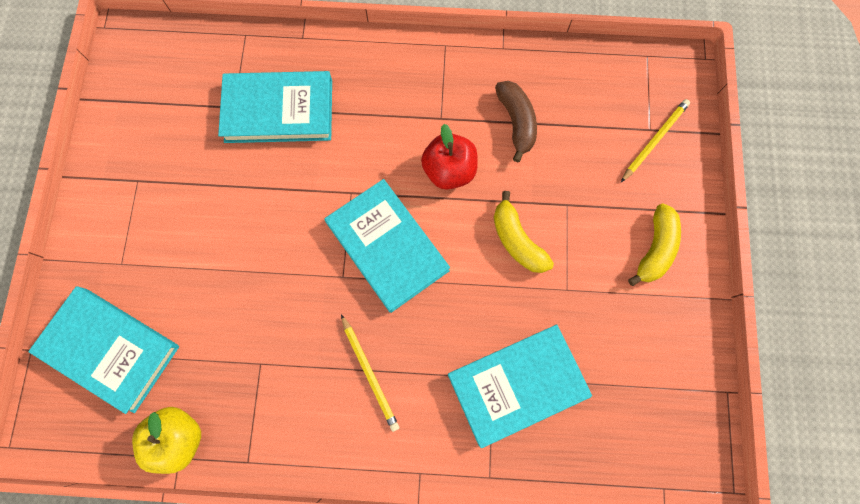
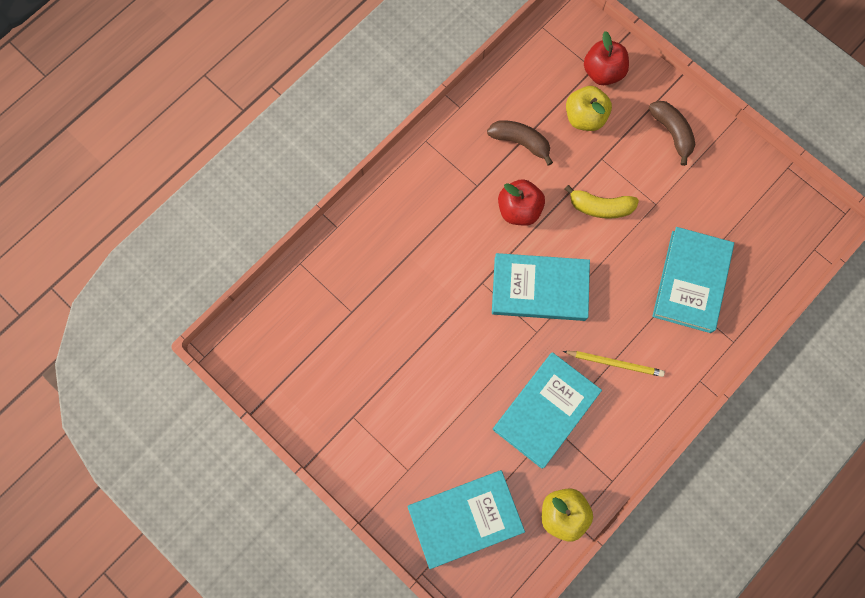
camera: 50 degrees left, 0 degrees up
turquoise book [218,71,332,143] -> turquoise book moved to [493,352,602,469]
yellow pencil [621,99,690,182] -> red apple [584,31,629,85]
yellow banana [628,203,681,286] -> brown banana [649,101,696,166]
none -> yellow apple [566,86,612,131]

